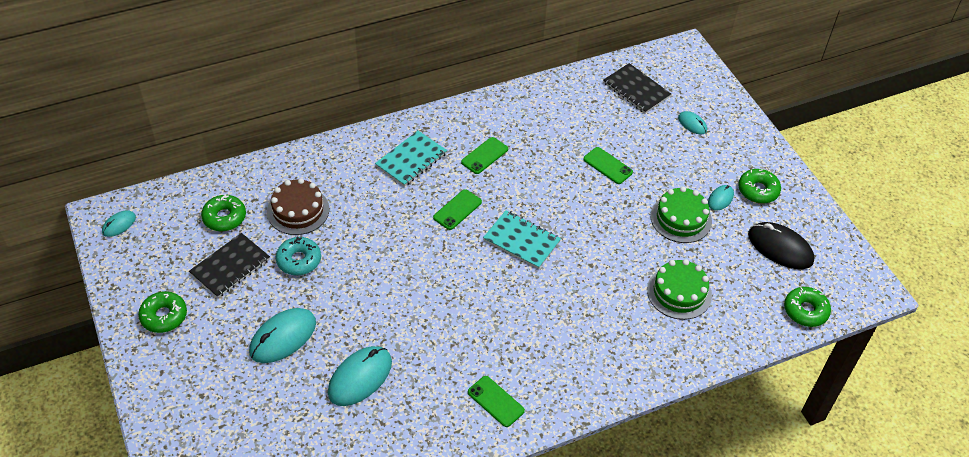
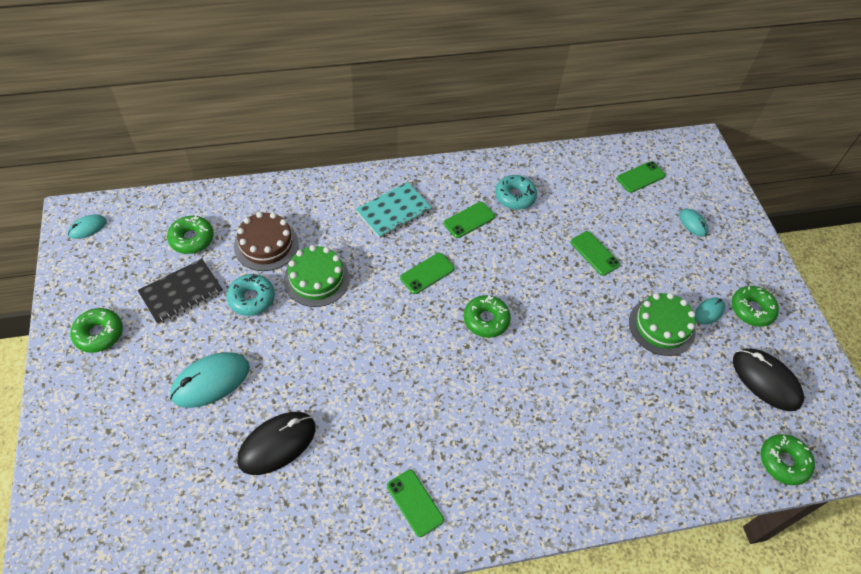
camera: 10 degrees right, 5 degrees up
turquoise mouse [328,346,392,406] -> black mouse [237,412,316,475]
turquoise notebook [483,210,561,269] -> green donut [464,295,511,338]
black notebook [603,63,671,114] -> green phone [617,161,666,193]
green cake [647,259,712,320] -> green cake moved to [284,245,350,307]
none -> turquoise donut [495,175,537,210]

